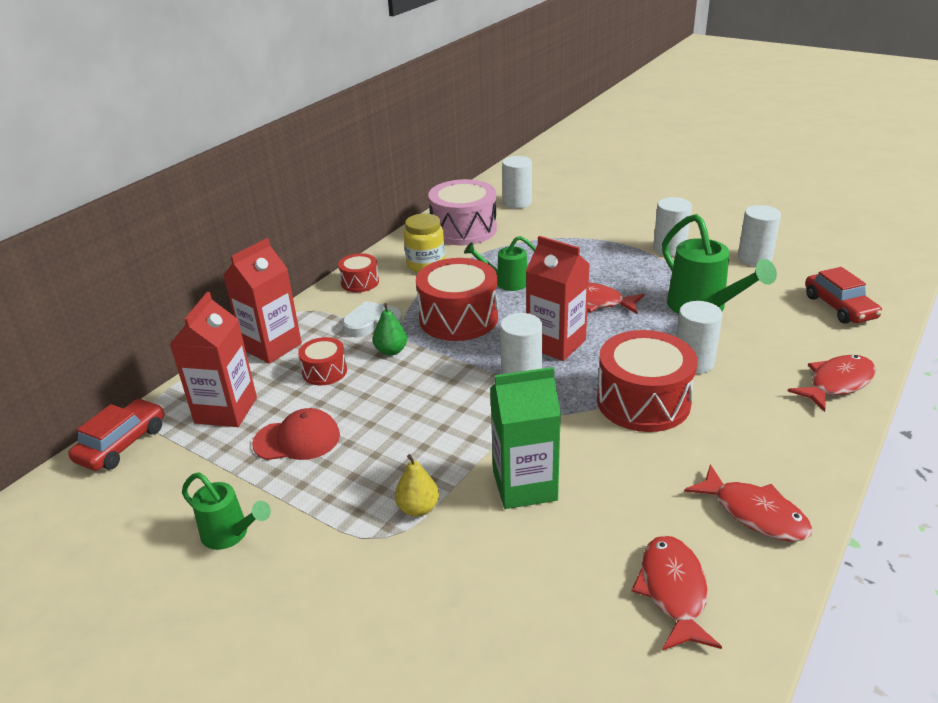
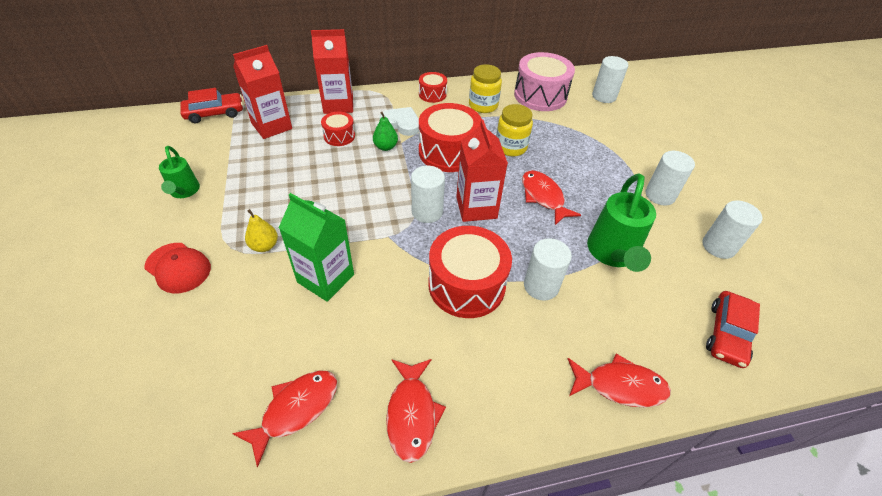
camera: 40 degrees right, 15 degrees up
red cap [252,408,340,460] -> red cap moved to [144,243,211,293]
green watering can [464,236,536,291] -> yellow jar [496,104,533,156]

